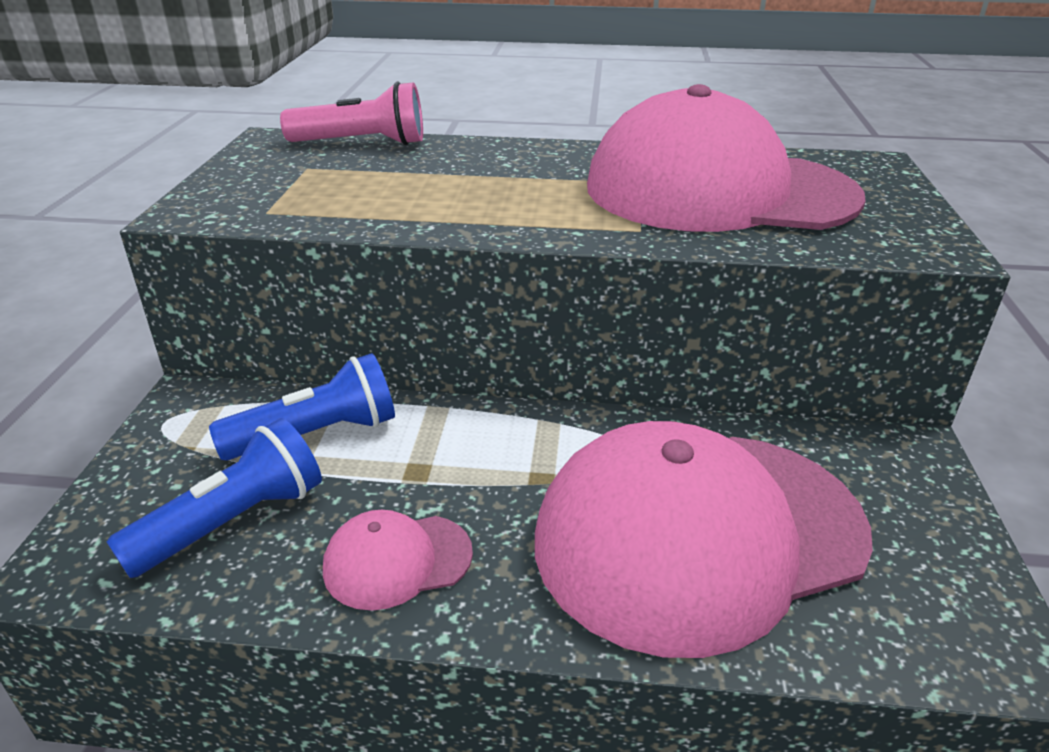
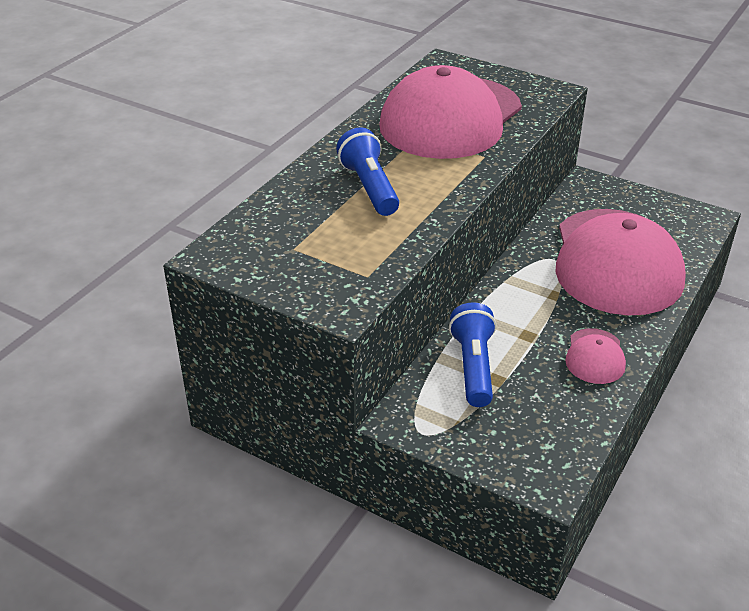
camera: 65 degrees left, 5 degrees up
blue flashlight [107,418,322,578] -> blue flashlight moved to [336,127,399,216]
pink flashlight [280,82,423,145] -> none

